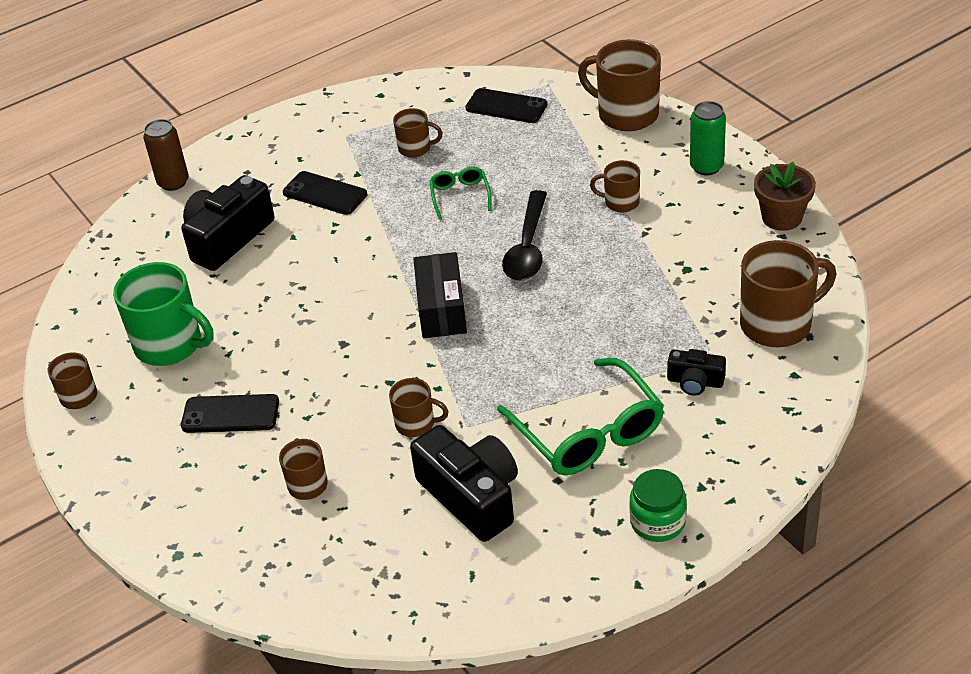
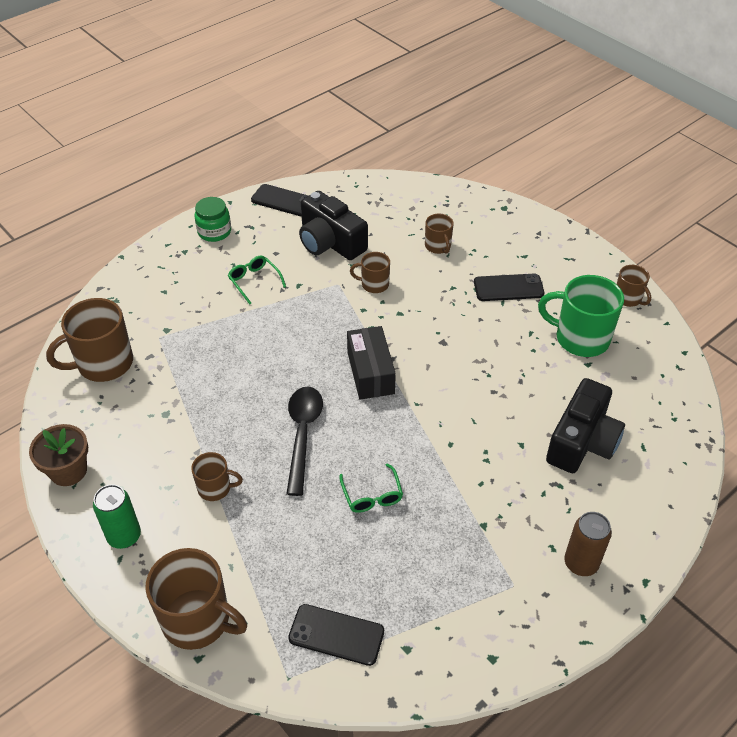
camera: 170 degrees right, 5 degrees up
brown can [143,119,189,191] -> brown can moved to [564,512,612,576]
black phone [283,171,367,215] -> black phone moved to [251,184,309,217]
brown mug [393,108,443,158] -> none
green glasses [497,358,664,475] -> green glasses [228,256,286,305], size x0.50
black camera [667,349,726,396] -> none

